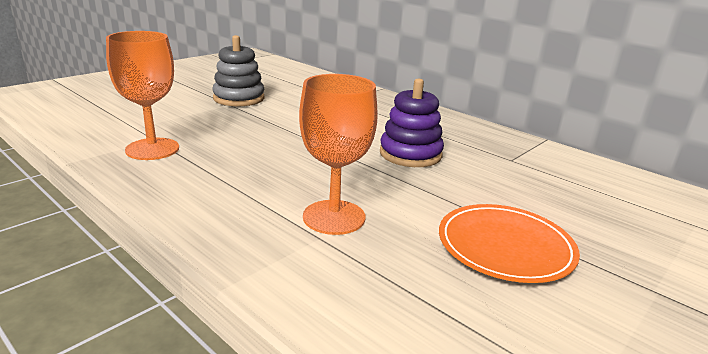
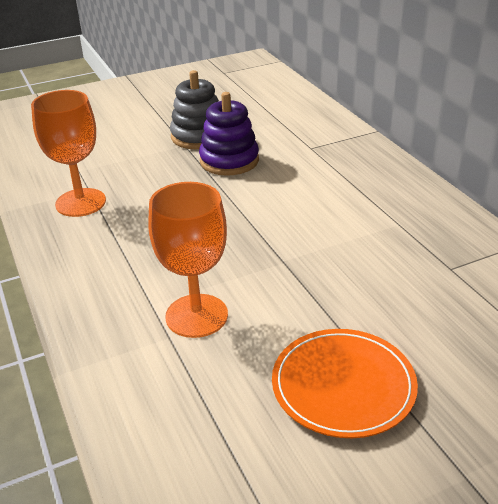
camera: 25 degrees right, 10 degrees up
purple stacking toy [380,79,444,167] -> purple stacking toy moved to [199,92,259,176]

